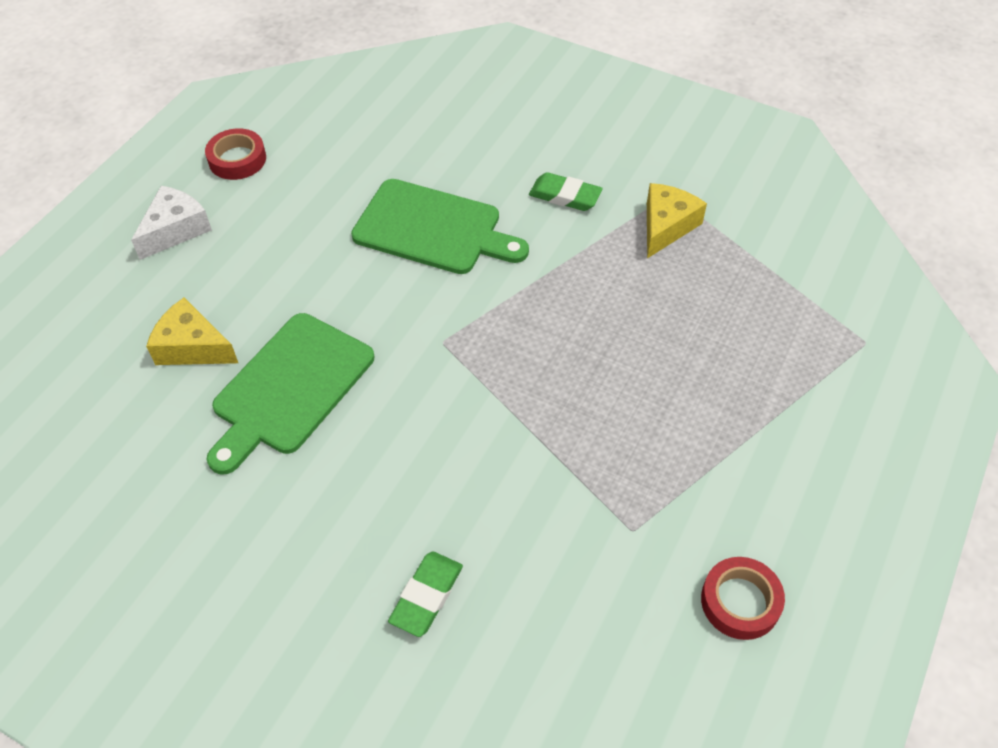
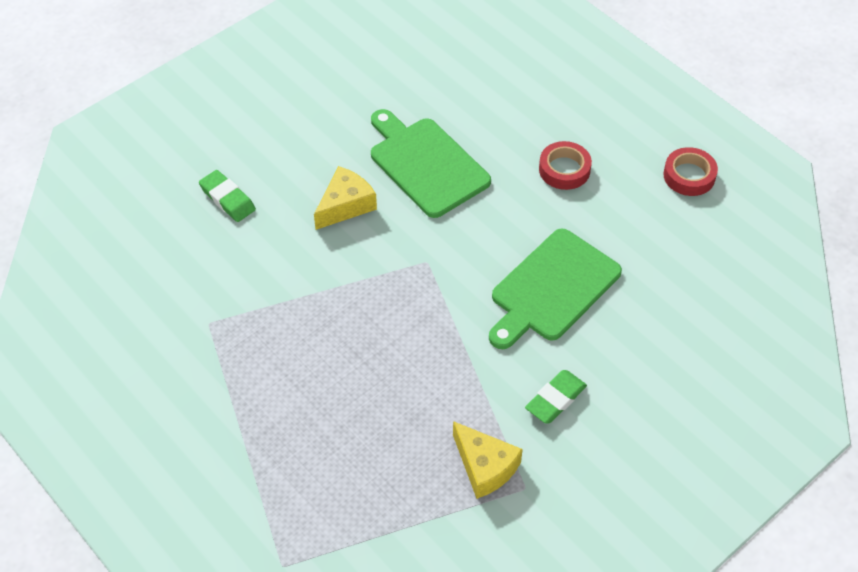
camera: 110 degrees right, 0 degrees up
white cheese [131,186,212,260] -> none
yellow cheese [146,298,238,365] -> yellow cheese moved to [314,166,377,230]
red tape [701,557,785,640] -> red tape moved to [539,141,592,190]

